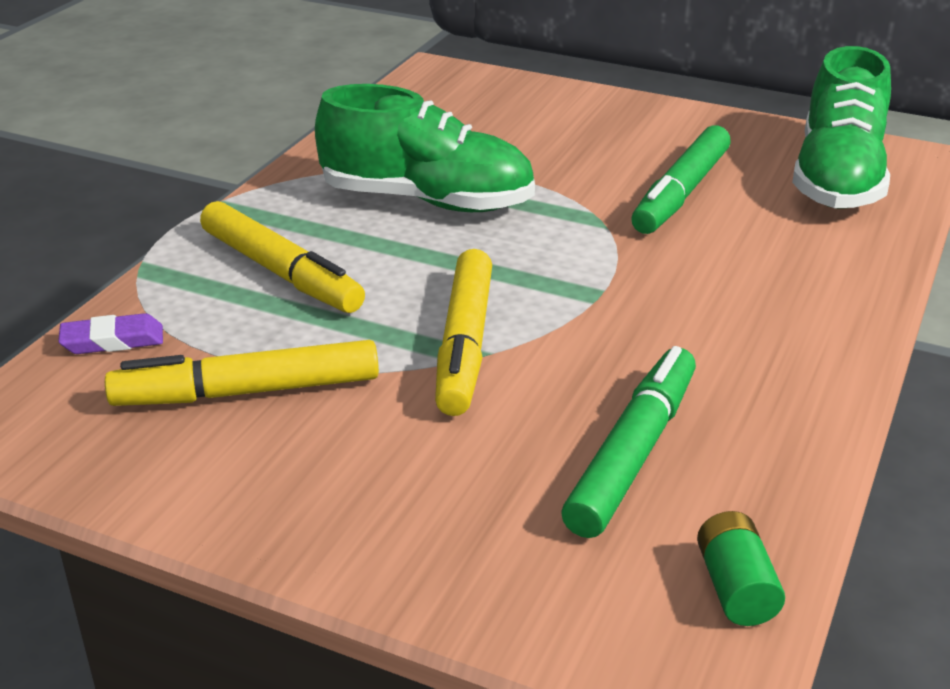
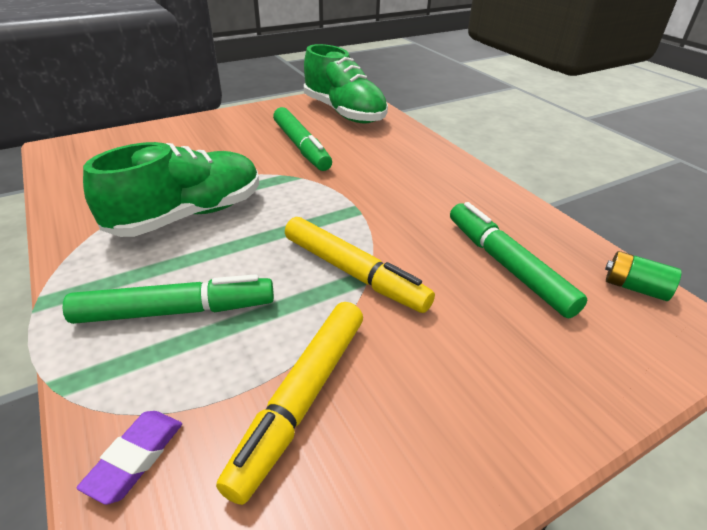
camera: 55 degrees left, 5 degrees up
yellow marker [200,201,365,313] -> green marker [63,274,274,324]

